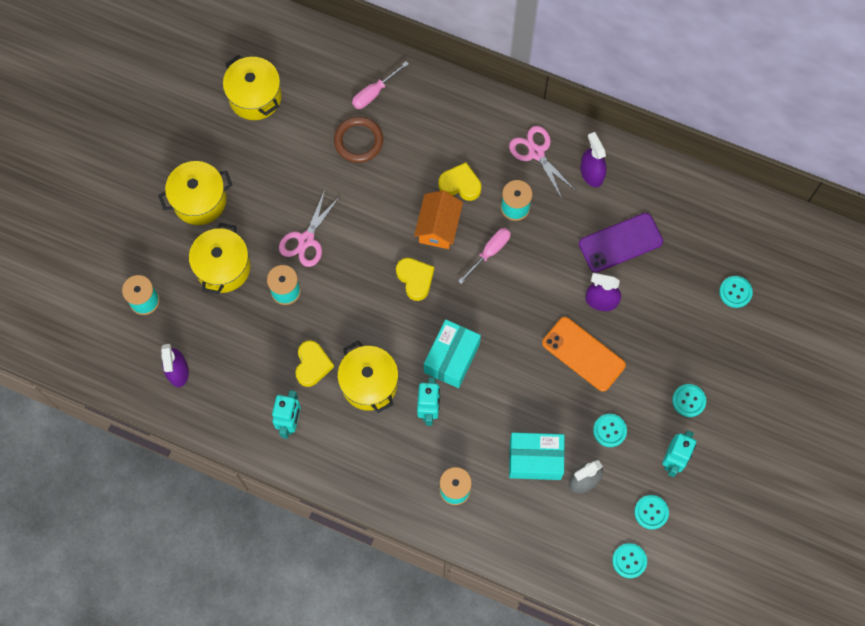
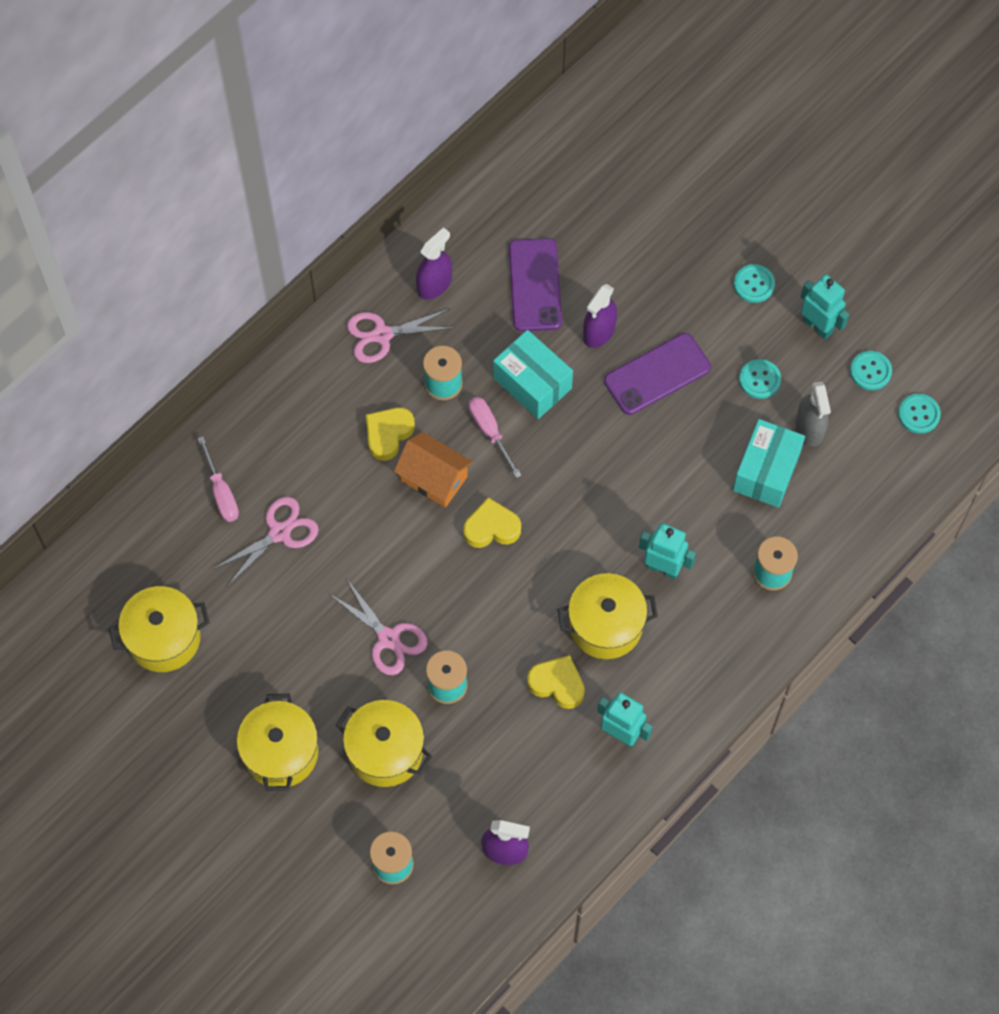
camera: 70 degrees left, 5 degrees down
brown ring [334,116,383,163] -> pink scissors [213,497,319,586]
turquoise box [424,319,481,388] -> turquoise box moved to [493,330,573,419]
orange phone [542,317,626,392] -> purple phone [604,333,711,415]
purple spray bottle [580,132,607,187] -> purple spray bottle turned 135 degrees clockwise [416,227,452,300]
turquoise button [719,276,753,308] -> none

